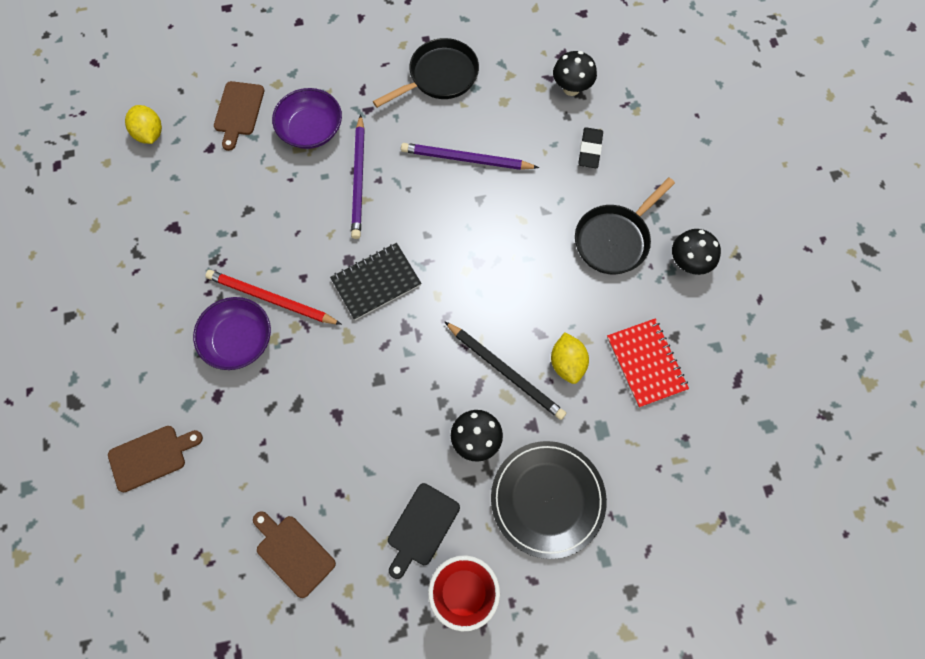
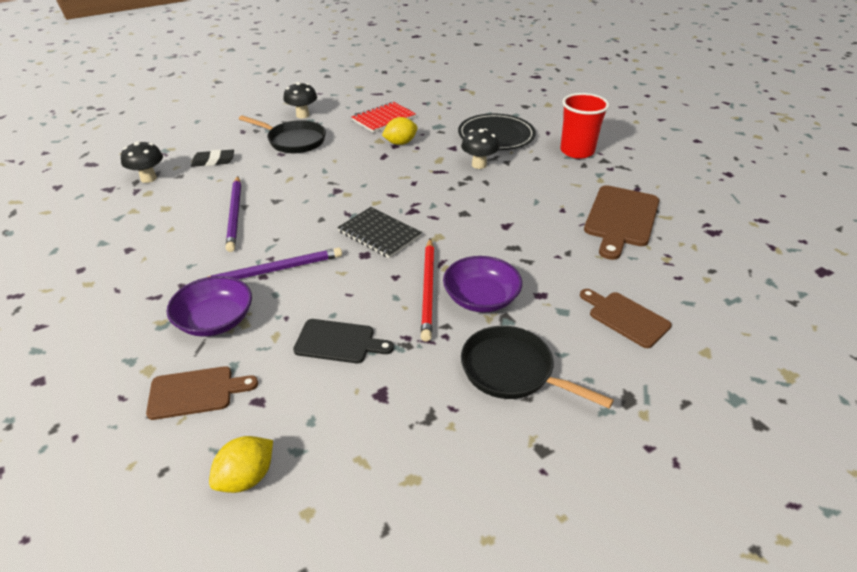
camera: 110 degrees left, 30 degrees down
brown cutting board [253,511,336,598] -> brown cutting board [584,185,659,260], size x1.58
black pan [373,38,479,108] -> black pan moved to [461,326,614,408]
black cutting board [388,483,460,579] -> black cutting board moved to [293,319,394,363]
black pencil [444,321,566,420] -> none

